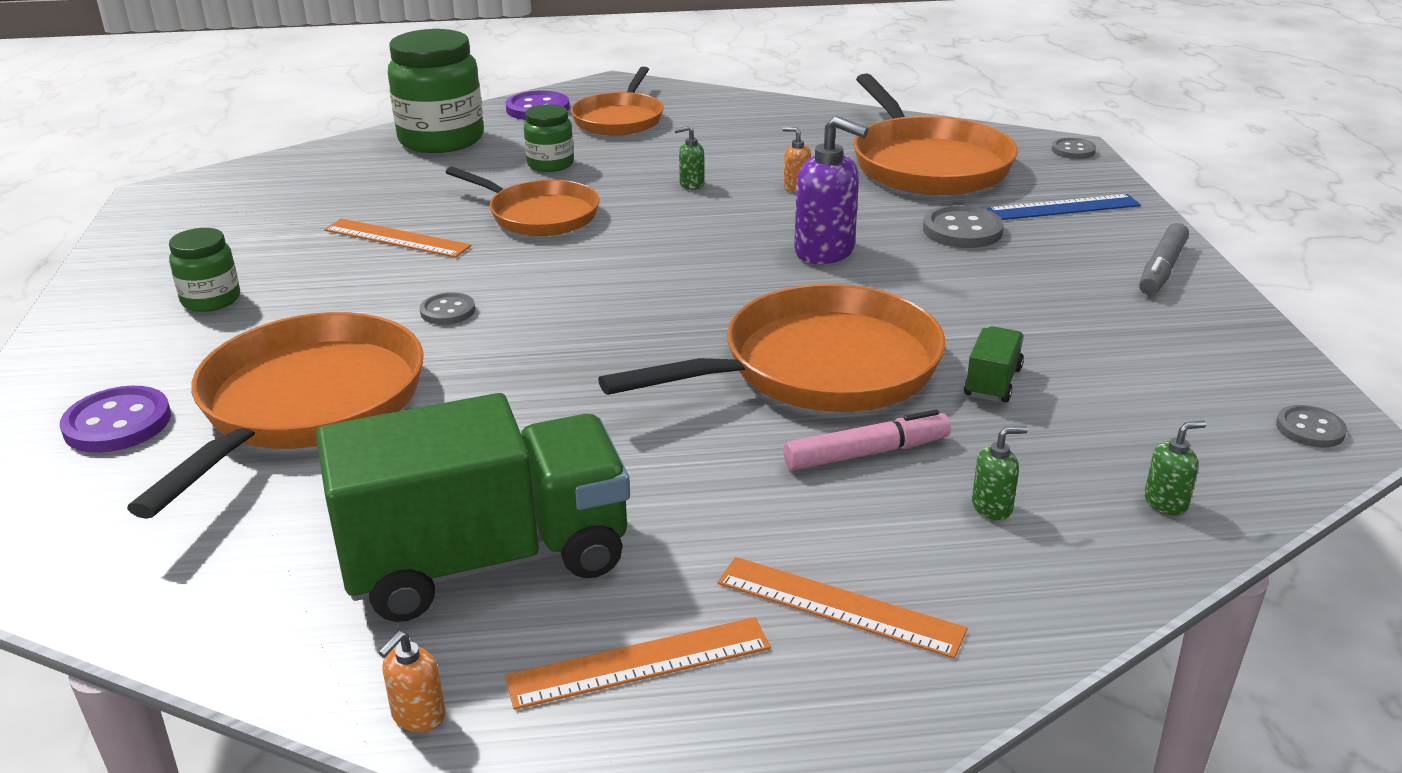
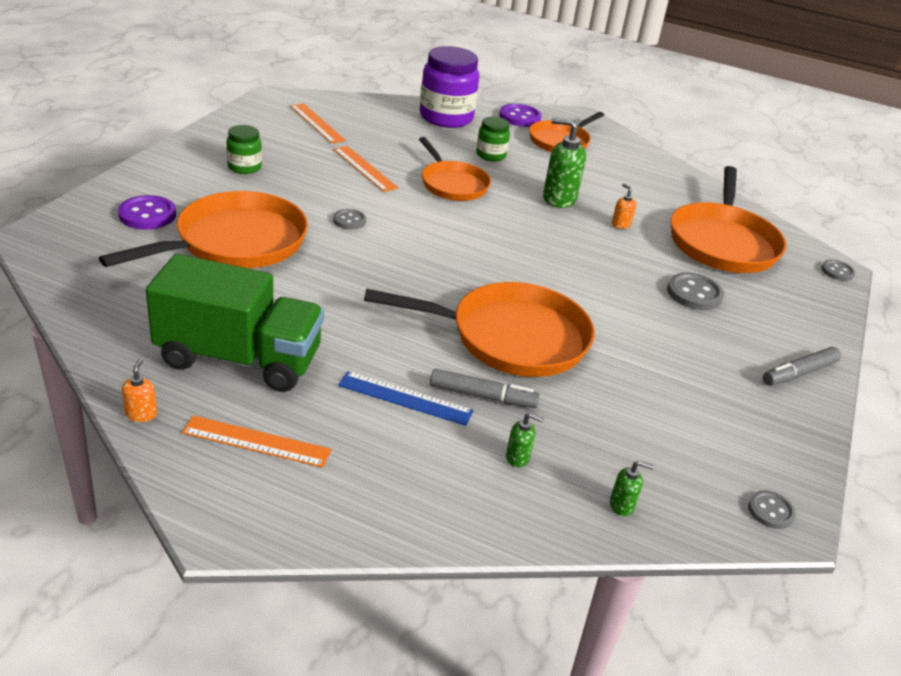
camera: 25 degrees right, 5 degrees up
orange soap dispenser [378,631,445,732] -> orange soap dispenser turned 120 degrees clockwise [122,358,157,422]
green jar [388,29,484,153] -> purple jar [420,46,479,128]
green soap dispenser [674,126,705,190] -> green soap dispenser [543,117,586,208], size x2.06
orange ruler [717,557,968,658] -> orange ruler moved to [290,104,346,144]
pink marker [783,410,951,470] -> grey marker [430,368,540,408]
purple soap dispenser [794,116,868,264] -> none
green truck [964,326,1024,402] -> none
blue ruler [987,194,1141,220] -> blue ruler moved to [338,371,474,426]

